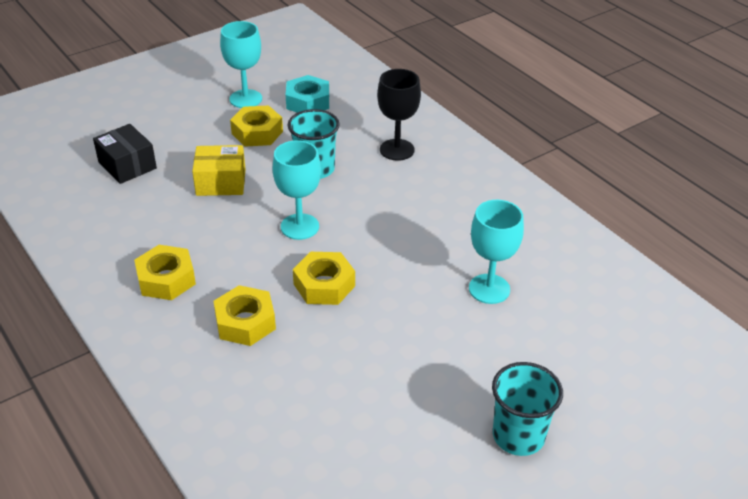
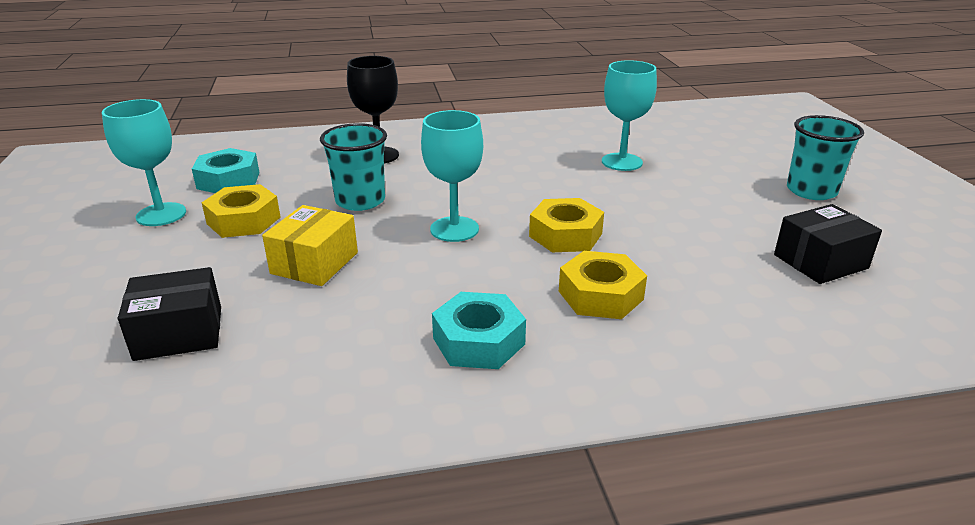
camera: 65 degrees left, 10 degrees down
yellow nut [134,245,196,300] -> turquoise nut [432,292,526,369]
none -> black box [774,204,882,284]

